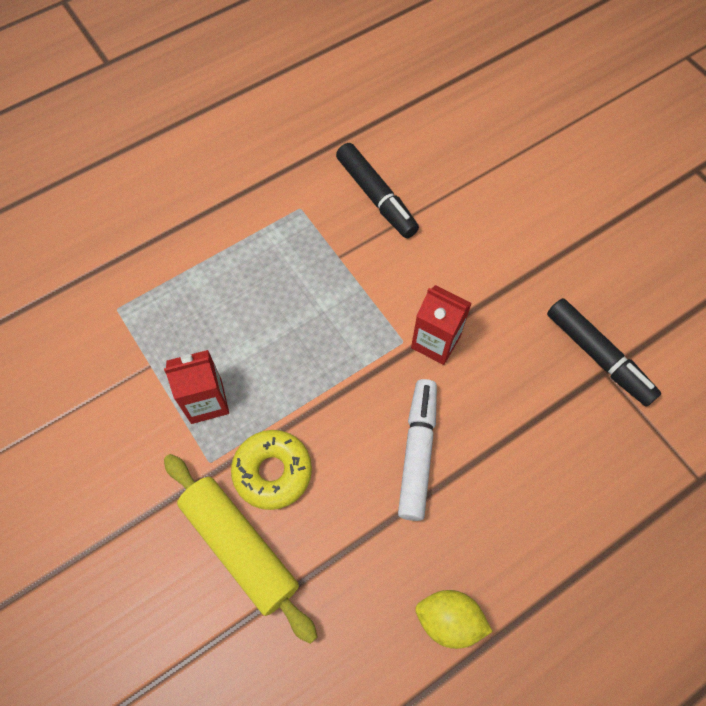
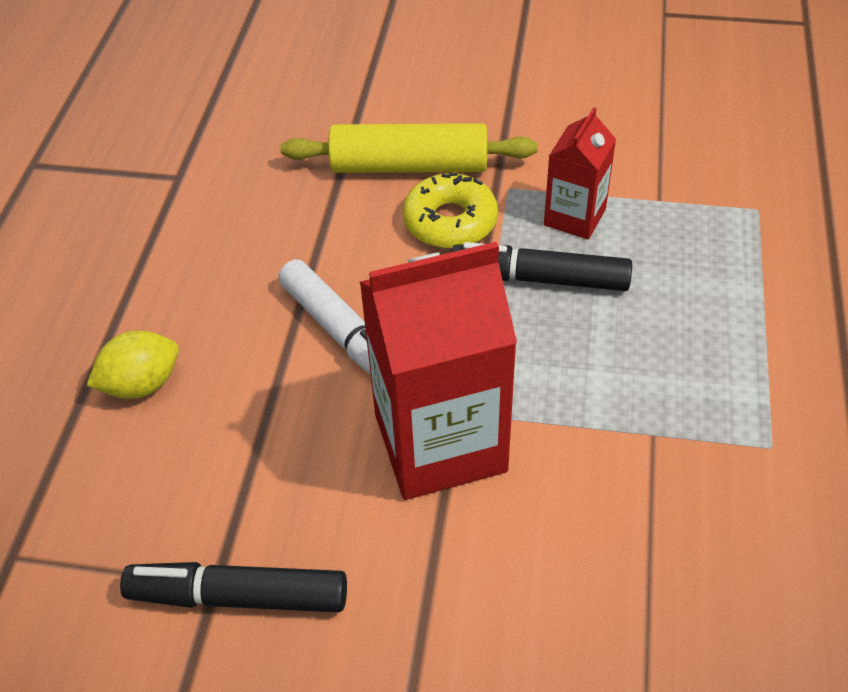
camera: 135 degrees right, 15 degrees down
black marker [336,143,419,238] -> black marker moved to [451,242,632,291]
red carton [411,285,472,365] -> red carton [360,242,517,500], size x1.88
yellow lemon [416,590,493,649] -> yellow lemon moved to [87,330,179,399]

